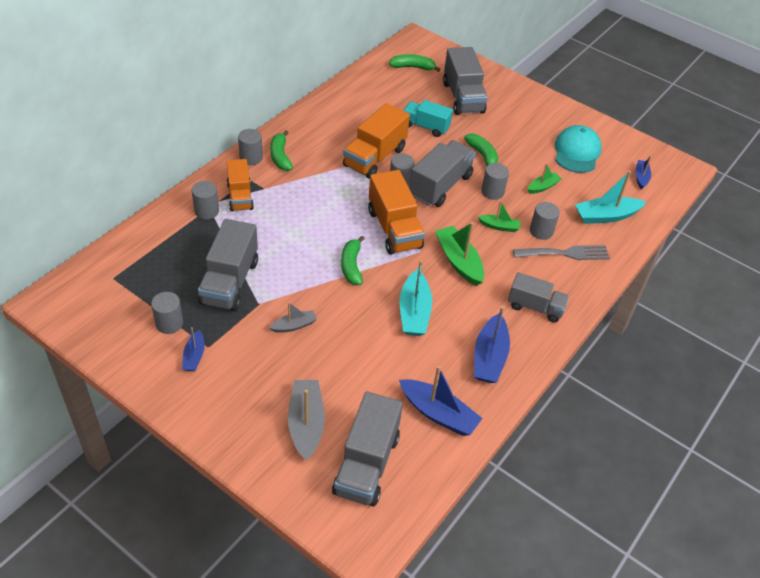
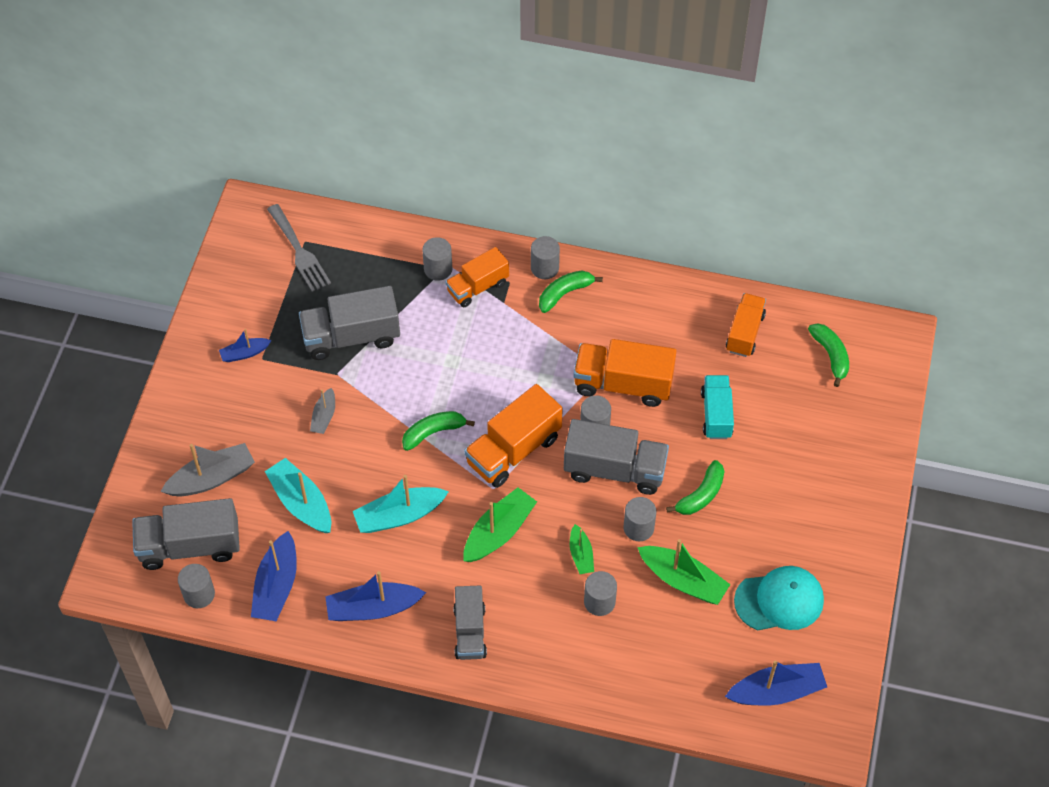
camera: 70 degrees right, 10 degrees up
grey cylinder [151,292,183,334] -> grey cylinder moved to [178,564,215,608]
grey boat [269,302,317,333] -> grey boat turned 60 degrees clockwise [310,388,335,434]
grey truck [443,47,488,115] -> none
grey fork [513,245,610,260] -> grey fork moved to [267,204,331,292]
green boat [528,164,562,194] -> green boat [637,539,731,605], size x1.76
turquoise boat [575,171,646,224] -> turquoise boat moved to [265,458,331,533]
blue boat [635,156,651,189] -> blue boat [725,661,827,706], size x1.76
none -> orange truck [726,293,766,357]

